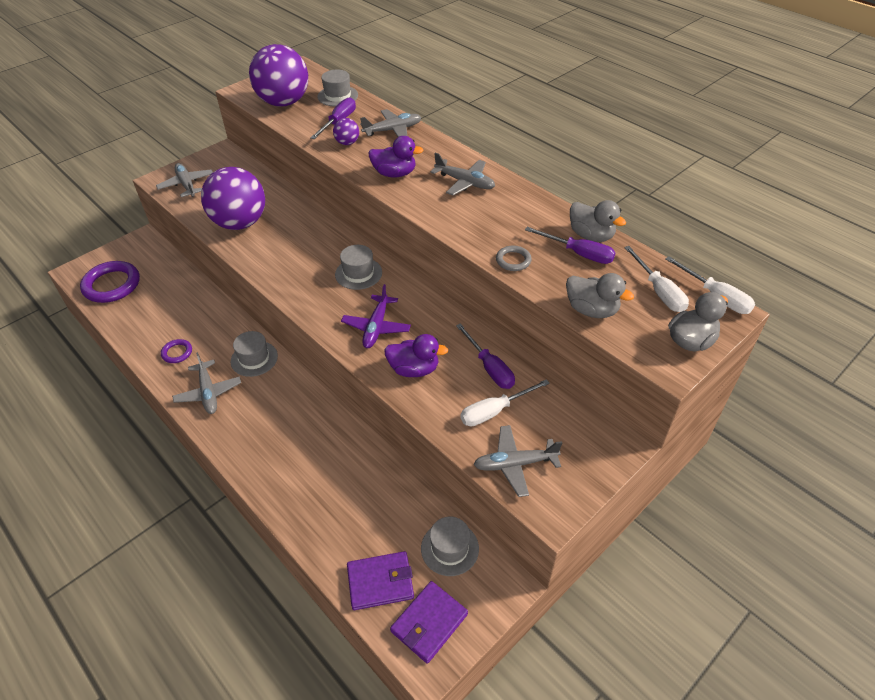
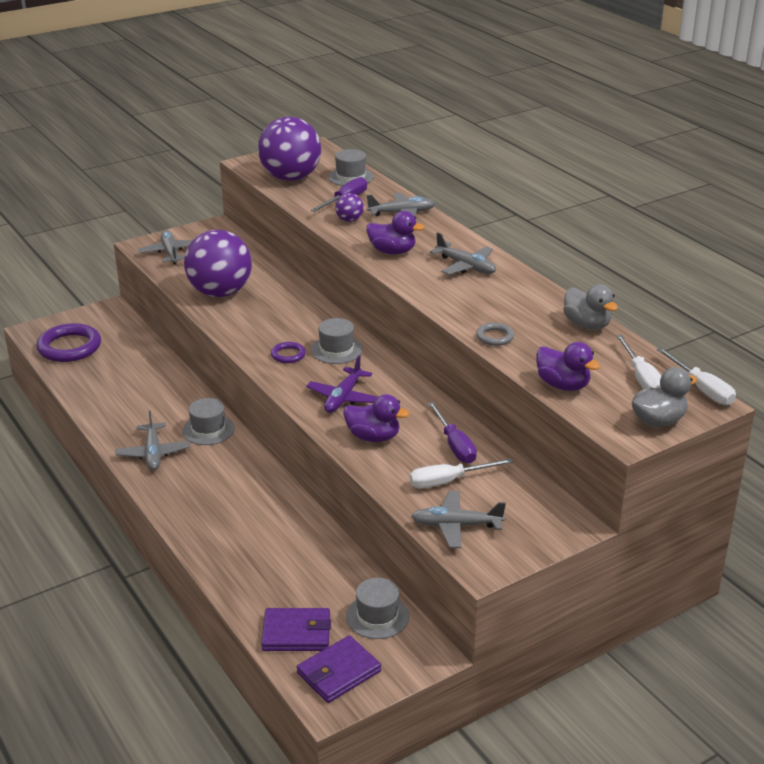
camera: 10 degrees right, 15 degrees down
purple ring [161,339,192,363] -> purple ring moved to [271,342,306,363]
purple screwdriver [525,227,616,264] -> none
grey duck [566,273,634,318] -> purple duck [536,342,600,391]

